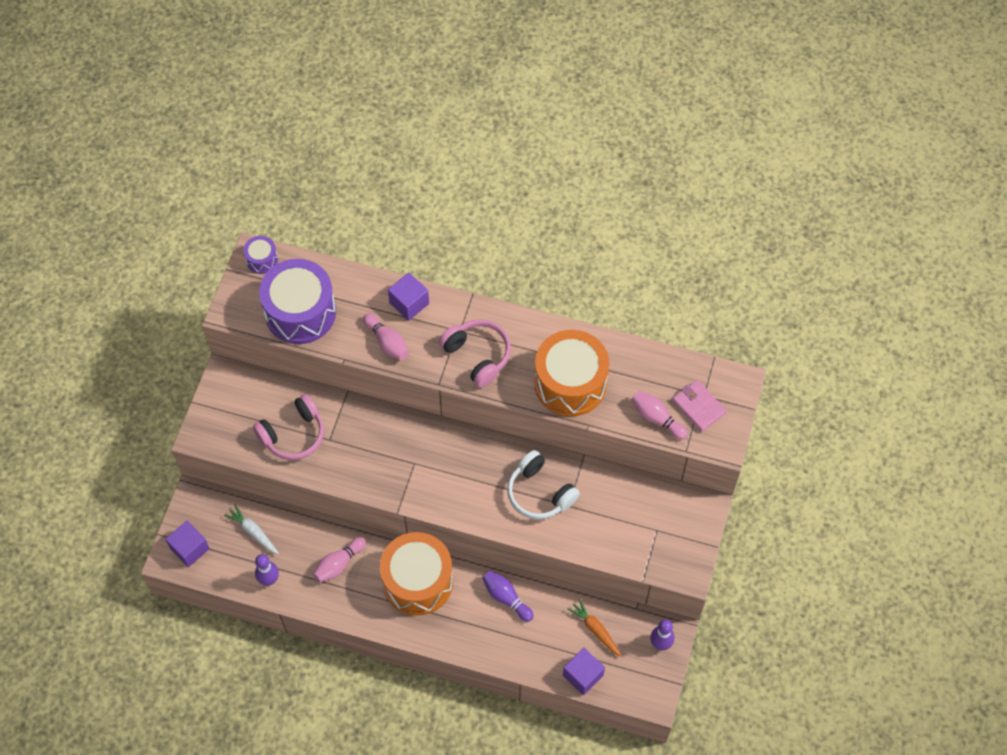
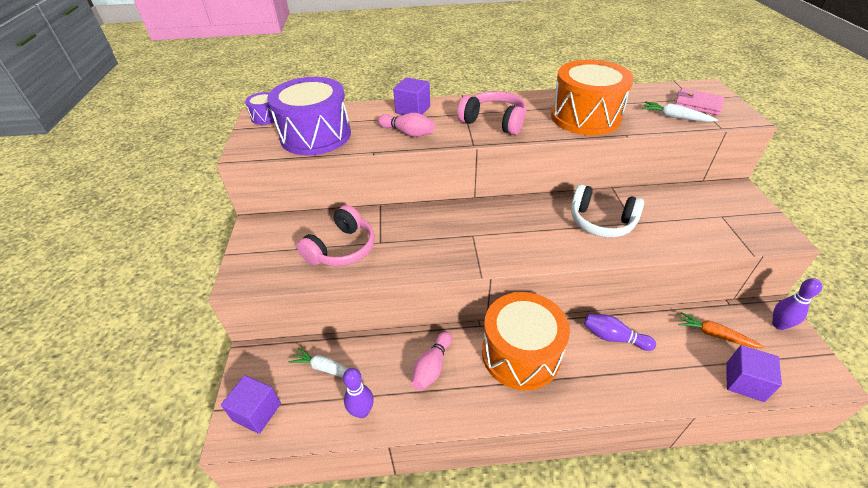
camera: 20 degrees left, 20 degrees down
pink bowling pin [631,390,688,440] -> white carrot [642,102,718,122]

